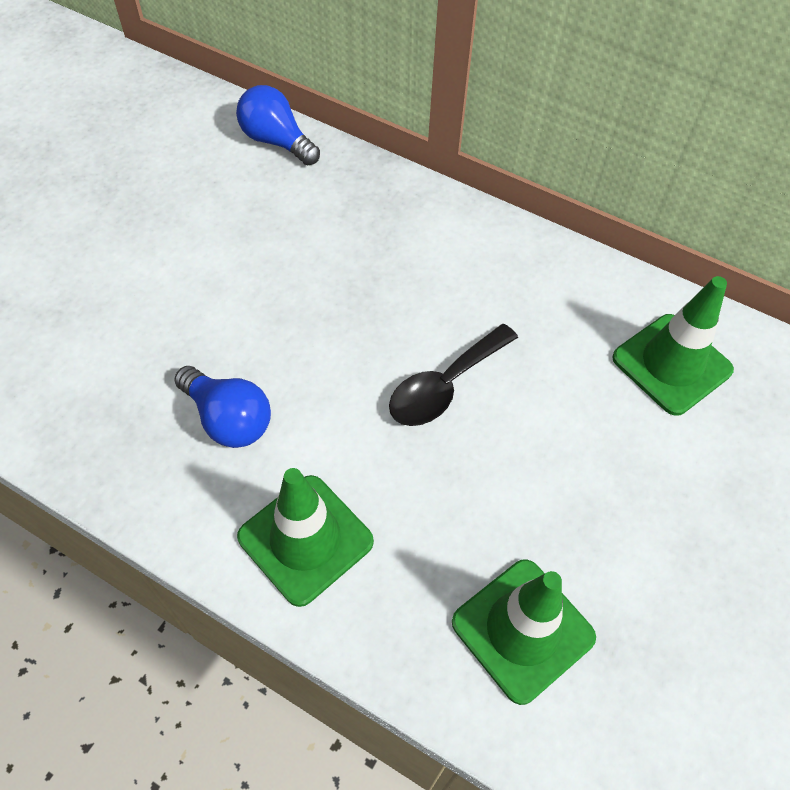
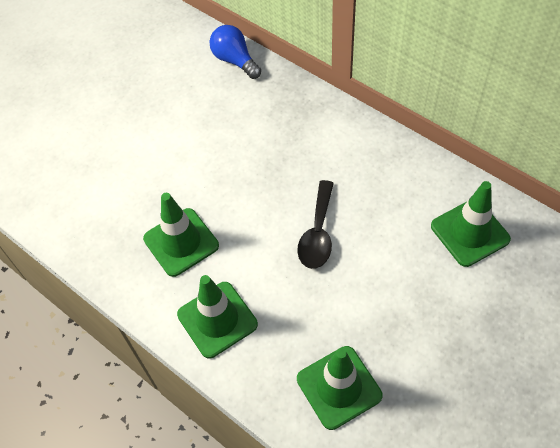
camera: 15 degrees right, 0 degrees up
blue light bulb [174,366,271,448] -> green traffic cone [143,193,219,277]
black spoon [389,324,518,426] -> black spoon turned 45 degrees counterclockwise [297,180,334,269]

